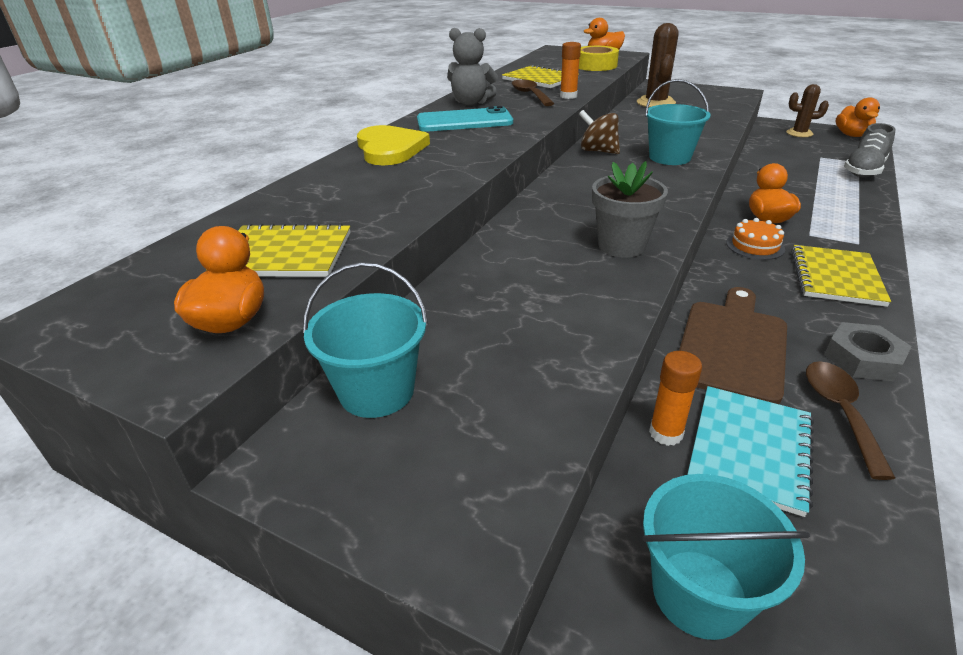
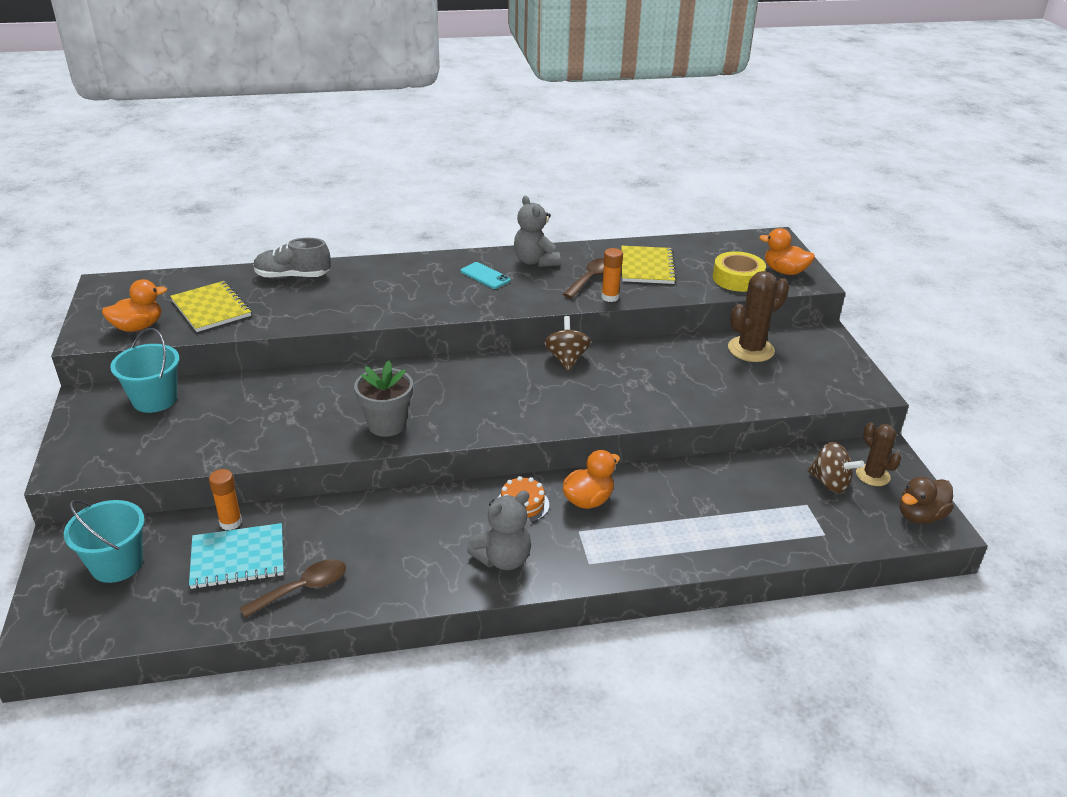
camera: 50 degrees right, 0 degrees up
yellow heart [357,125,430,165] -> none
turquoise phone [417,106,513,132] -> turquoise phone [461,262,510,289], size x0.59
turquoise bucket [645,79,711,165] -> none
brown cutting board [679,287,787,404] -> none
yellow notebook [791,245,891,307] -> grey teddy bear [467,490,531,570]
grey nut [824,322,912,381] -> none
orange duck [835,97,880,137] -> brown duck [900,476,954,524]
grey shoe [844,123,896,177] -> grey shoe moved to [253,238,331,279]
none -> brown spinning top [807,442,865,493]

